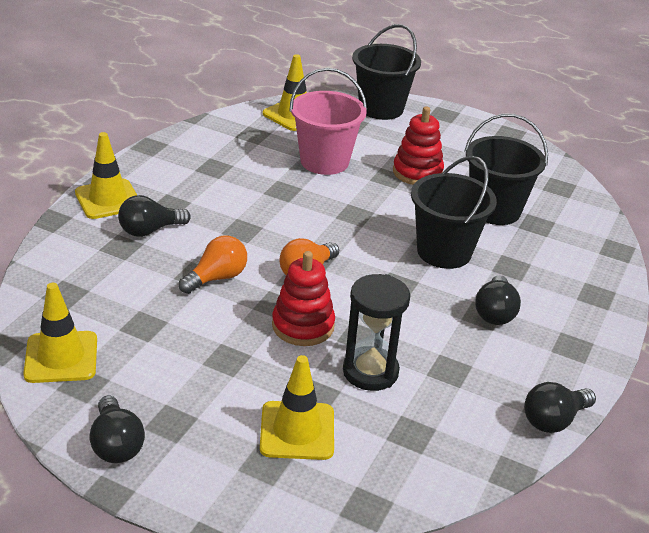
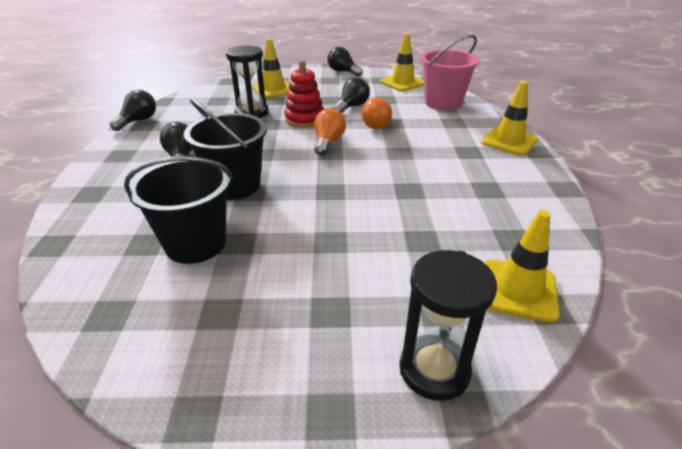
camera: 155 degrees right, 0 degrees up
black light bulb [118,195,191,237] -> black light bulb moved to [333,77,370,113]
pink bucket [289,68,367,175] -> pink bucket moved to [420,34,479,111]
black bucket [352,24,421,120] -> black hourglass [400,250,497,401]
red stacking toy [393,107,444,185] -> none

